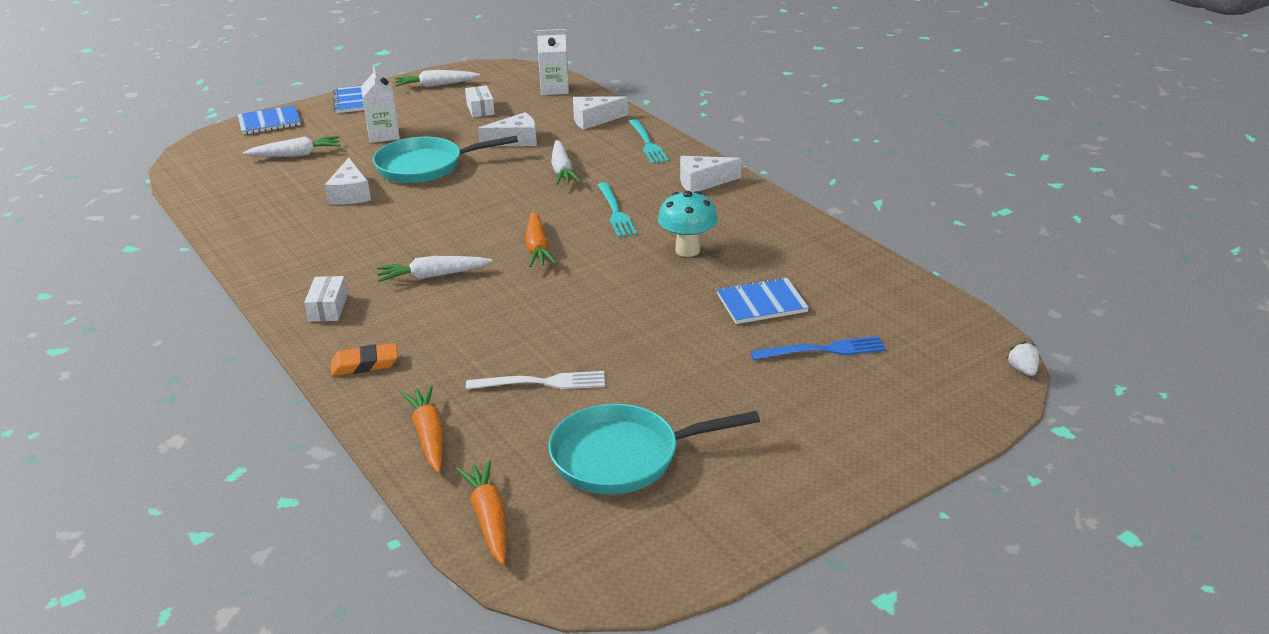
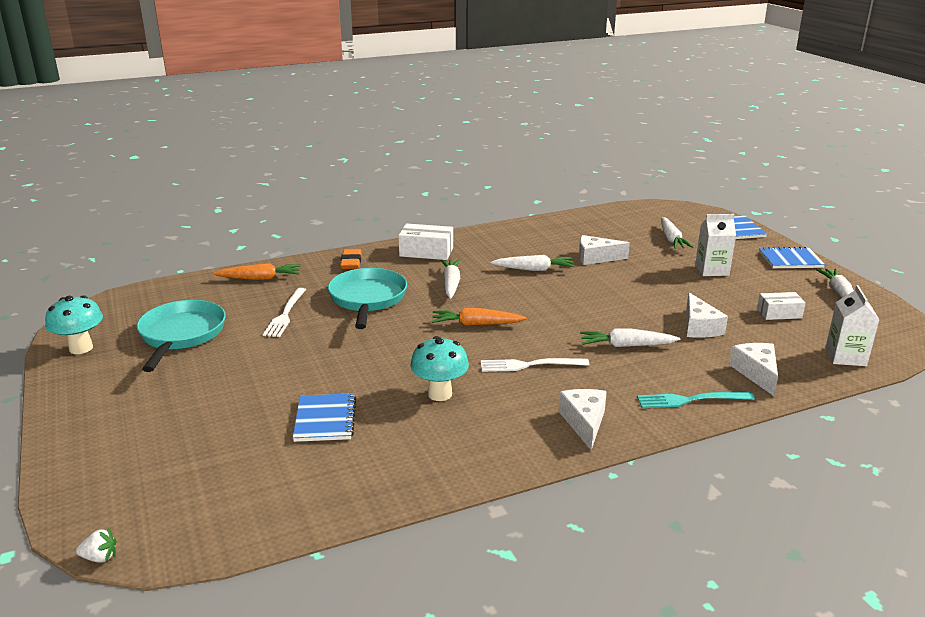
camera: 100 degrees right, 5 degrees down
white box [304,276,348,322] -> white box [398,223,453,260], size x1.51
turquoise pan [373,135,518,183] -> turquoise pan moved to [328,268,407,329]
orange carrot [456,460,506,565] -> none
turquoise fork [598,182,637,237] -> white fork [481,358,589,372]
blue fork [750,336,886,360] -> none
none -> turquoise mushroom [45,296,103,354]
none -> white carrot [490,255,575,271]

